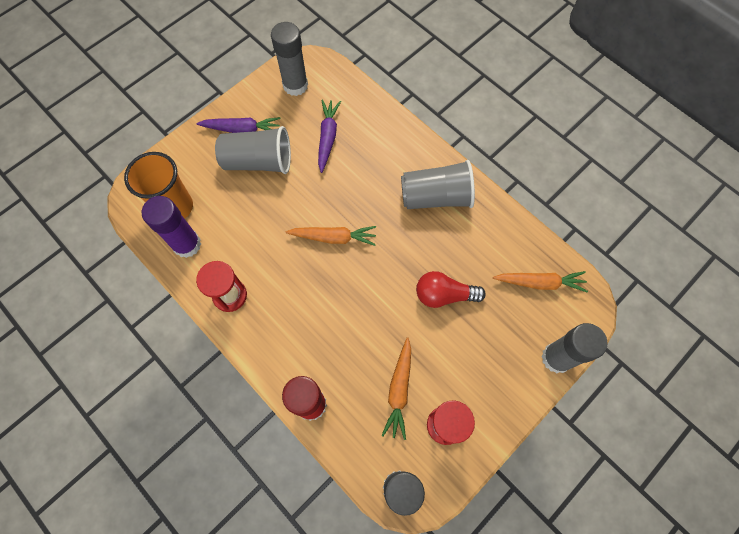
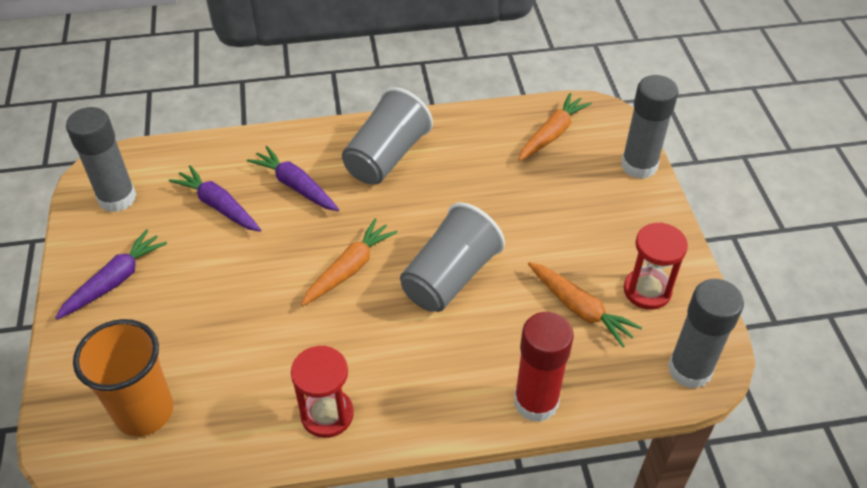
camera: 55 degrees left, 20 degrees down
purple glue stick [142,196,201,258] -> none
grey cup [215,126,291,174] -> grey cup moved to [400,202,505,312]
red light bulb [416,271,486,308] -> none
none -> purple carrot [247,146,339,211]

